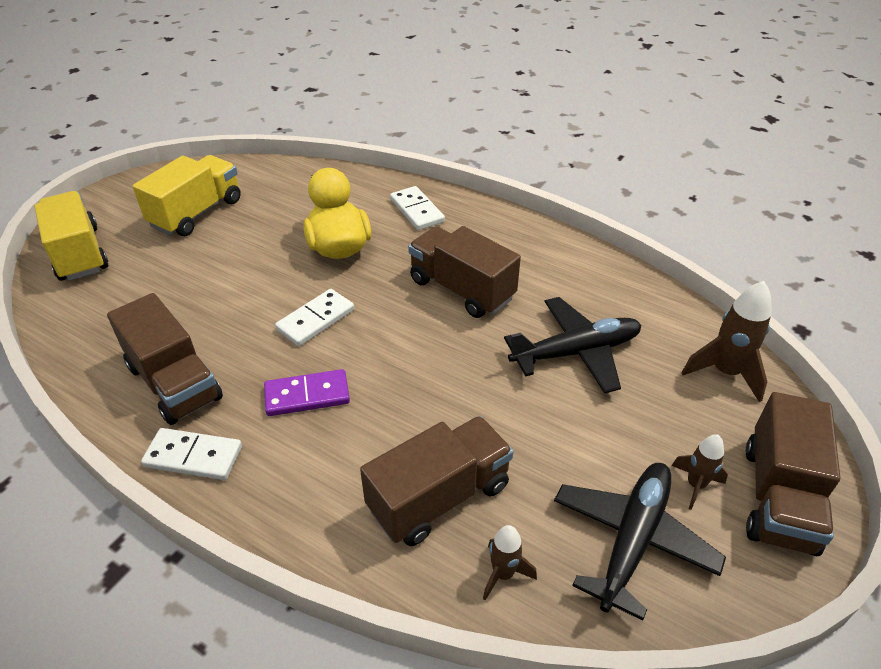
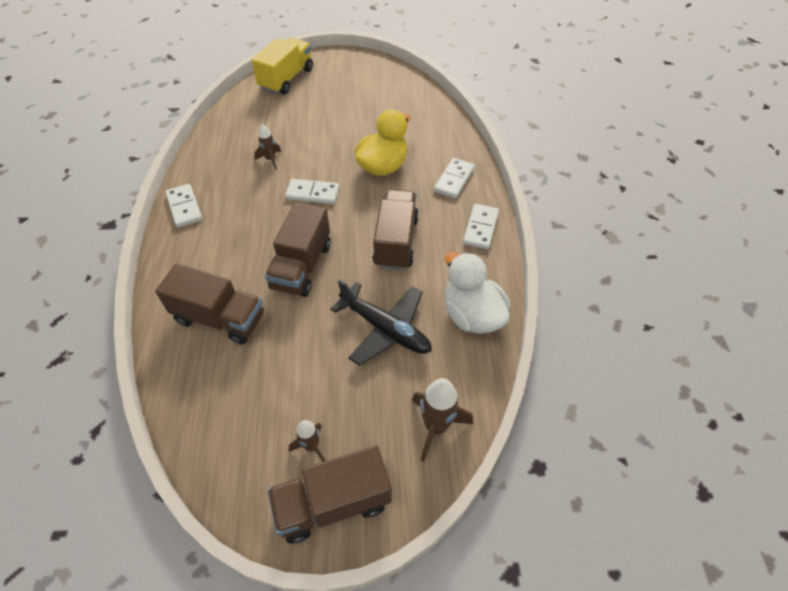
camera: 55 degrees right, 10 degrees up
brown truck [107,293,223,425] -> brown truck moved to [265,202,331,297]
yellow truck [133,155,241,236] -> none
purple domino [264,369,350,416] -> none
brown rocket [483,525,537,600] -> brown rocket moved to [254,124,281,170]
black plane [554,463,726,621] -> none
none -> white duck [445,252,510,334]
none -> white domino [463,204,499,249]

